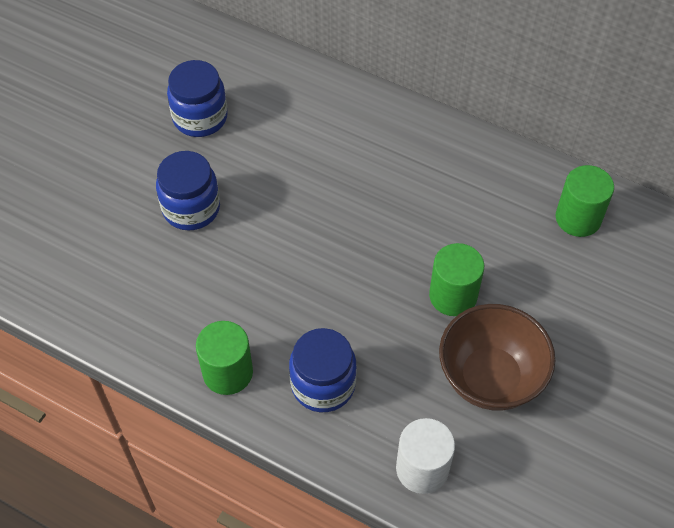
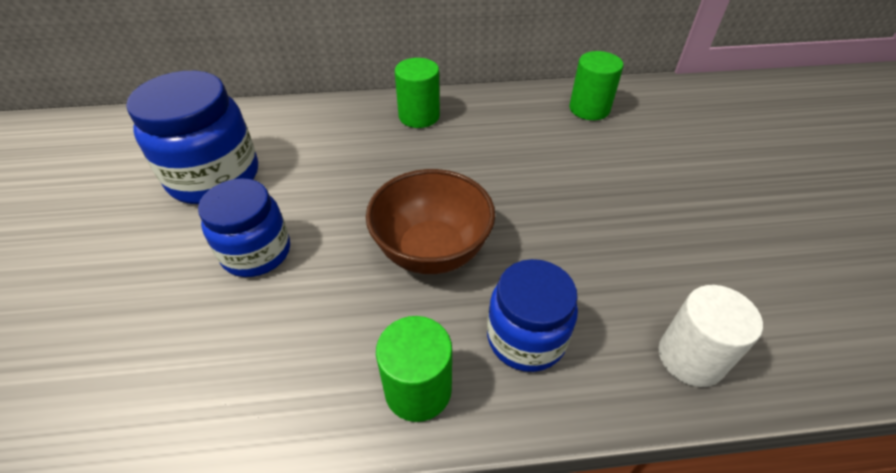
camera: 35 degrees left, 10 degrees down
blue jar [167,60,228,137] -> blue jar [126,71,258,204], size x1.50
green cylinder [429,243,484,316] -> green cylinder moved to [395,58,440,128]
brown bowl [439,304,555,411] -> brown bowl moved to [366,169,495,274]

